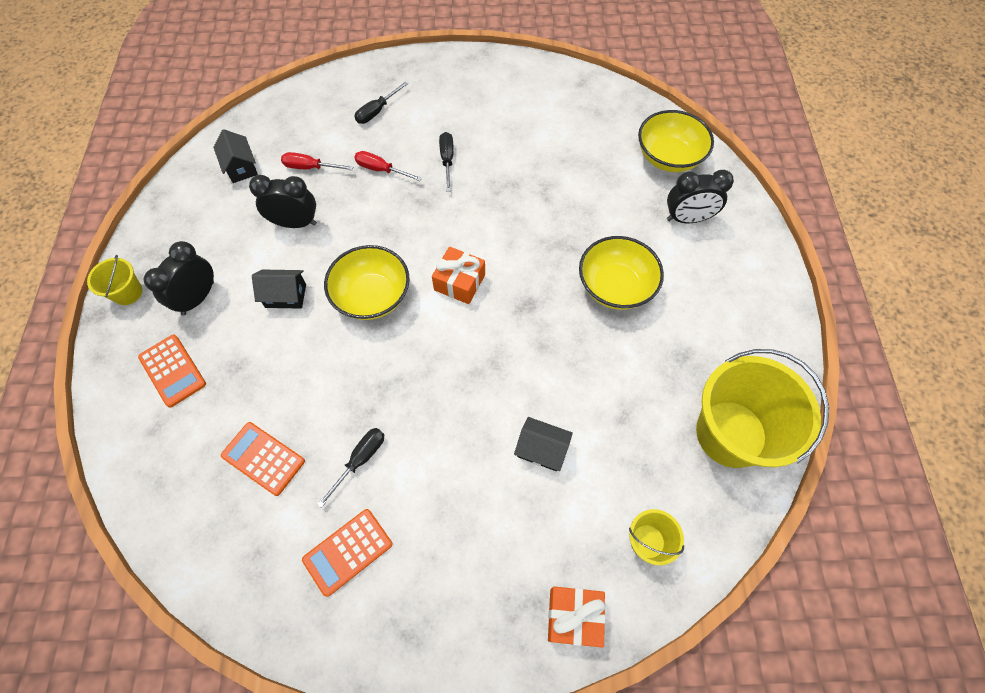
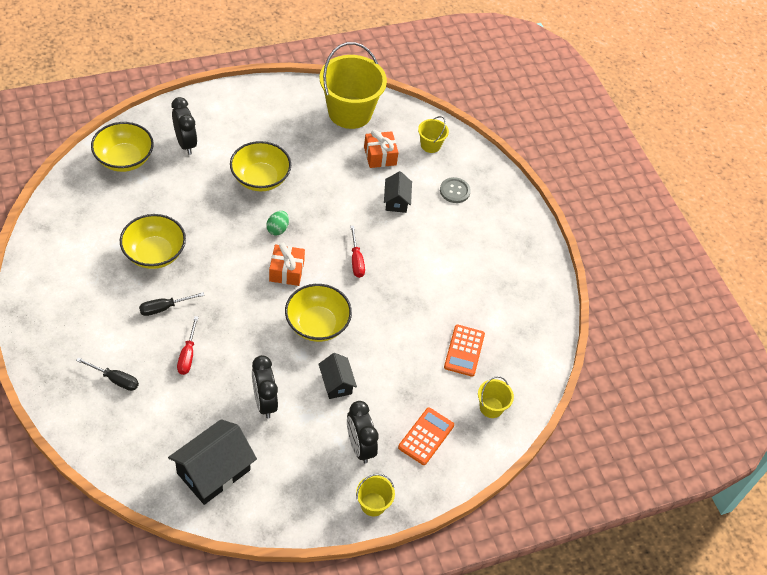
camera: 115 degrees left, 10 degrees down
black clock [143,241,214,315] -> black clock turned 60 degrees clockwise [347,401,379,464]
black house [213,129,258,183] -> black house [168,419,257,505], size x1.77
red screwdriver [281,152,353,170] -> red screwdriver moved to [350,226,365,278]
orange calculator [302,509,393,597] -> none
black screwdriver [317,428,384,508] -> none
orange gift [548,587,605,648] -> orange gift moved to [364,130,399,168]
none -> yellow bowl [120,214,186,269]
none -> green egg [266,211,289,236]
none -> grey button [440,177,471,203]
none -> yellow bucket [478,376,514,418]

